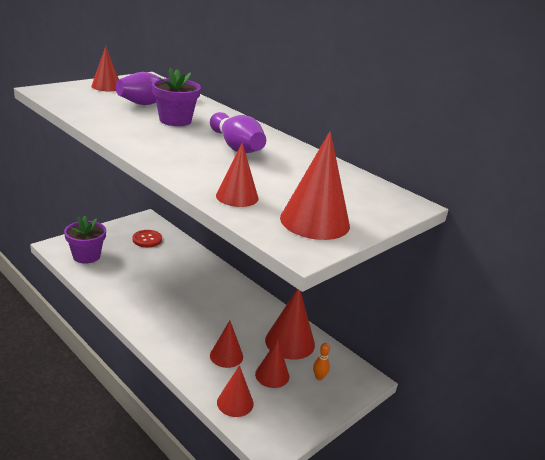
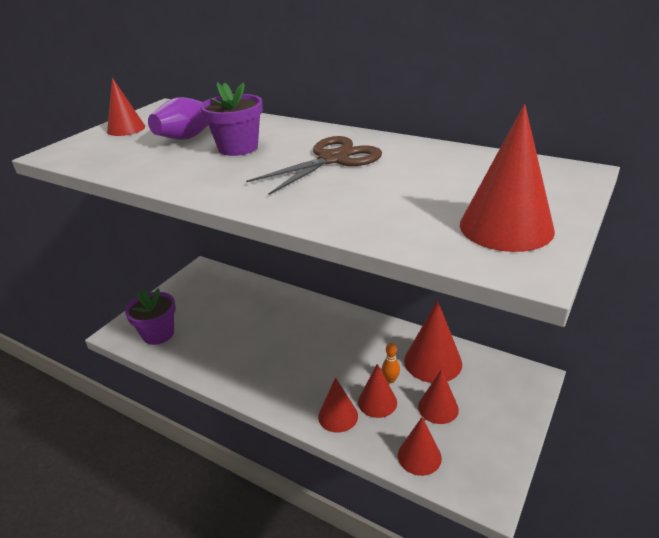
camera: 10 degrees left, 5 degrees up
red button [132,230,162,247] -> none
purple bowling pin [210,112,266,153] -> brown scissors [246,136,382,195]
red cone [216,143,258,207] -> red cone moved to [318,377,358,432]
orange bowling pin [313,343,330,380] -> orange bowling pin moved to [382,343,400,383]

